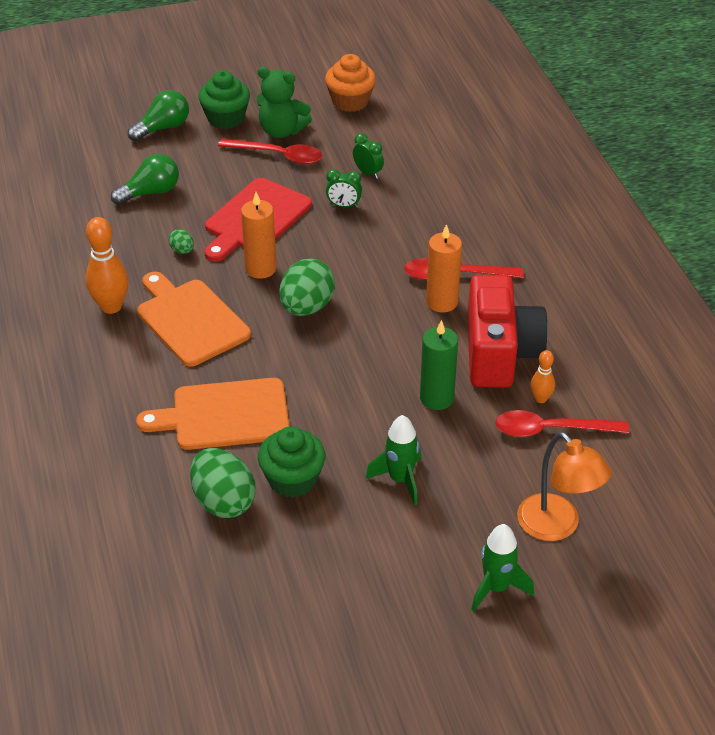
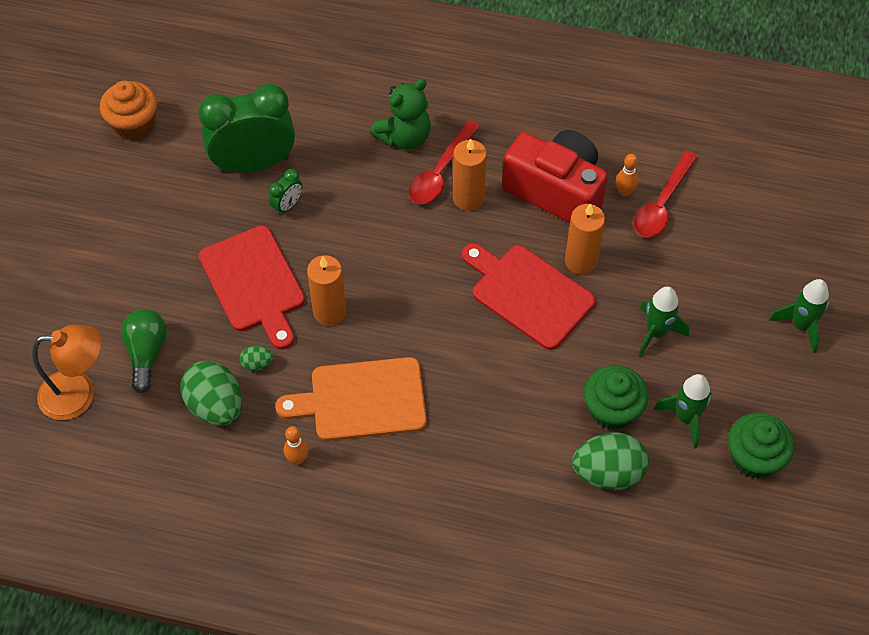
camera: 60 degrees left, 15 degrees up
orange bowling pin [86,217,129,314] -> orange bowling pin [284,426,309,465], size x0.55
green light bulb [128,90,189,141] -> none
orange cutting board [136,378,289,450] -> none
green cupcake [198,70,250,129] -> green cupcake moved to [728,413,794,478]
red spoon [218,138,322,164] -> none
green teddy bear [257,67,312,138] -> green teddy bear moved to [370,79,431,149]
green egg [279,259,335,316] -> green egg moved to [180,361,242,426]
green clock [353,133,384,179] -> green clock [198,84,295,173], size x2.39
green candle [420,320,458,410] -> orange candle [565,203,605,275]
orange lamp [517,432,612,541] -> orange lamp moved to [32,325,102,420]
none -> red cutting board [462,243,596,350]
none -> green rocket [653,374,712,448]

